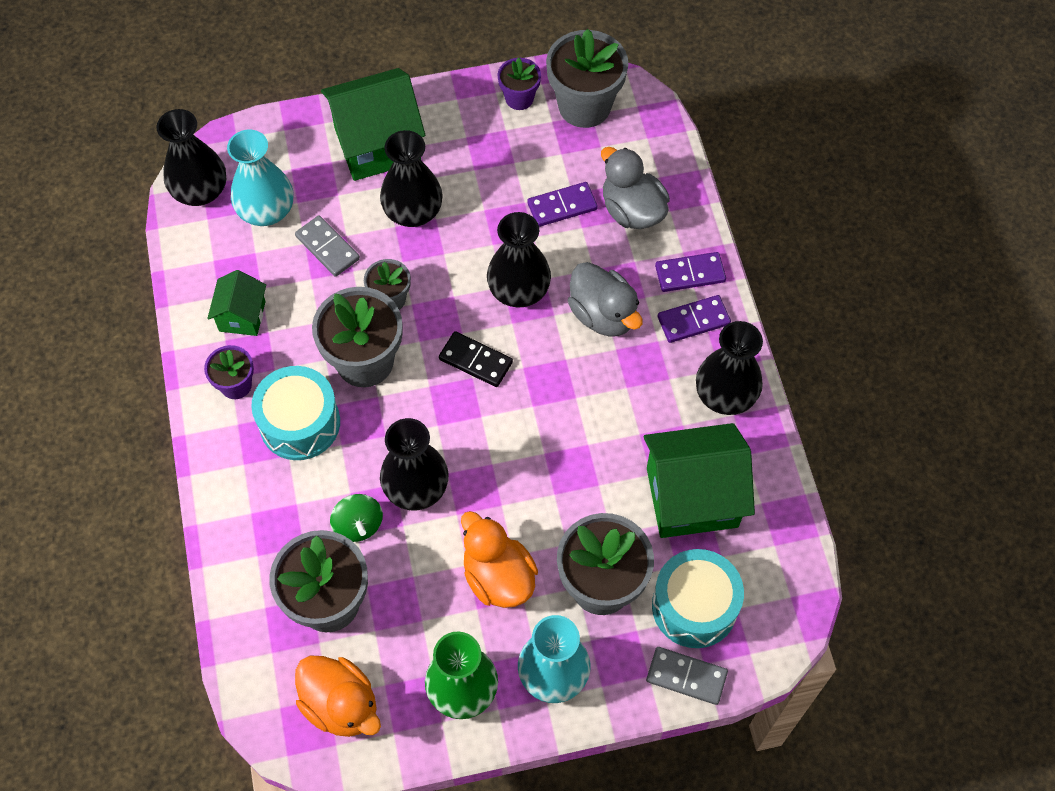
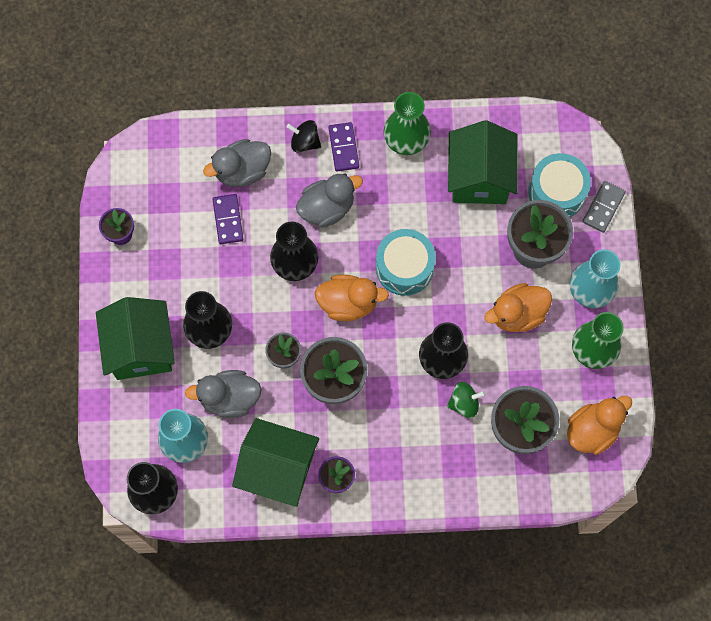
camera: 80 degrees left, 10 degrees up
green house [207,270,266,336] -> green house [232,418,319,507], size x1.86
turquoise drum [251,366,340,460] -> turquoise drum moved to [376,229,436,296]
grey domino [295,215,360,277] -> grey duck [185,370,262,418]
black domino [439,331,513,387] -> orange duck [315,275,389,321]
grey flower pot [546,29,628,128] -> none
purple domino [655,252,726,292] -> black spinning top [287,120,321,153]
black vase [696,321,763,415] -> green vase [384,92,431,155]

